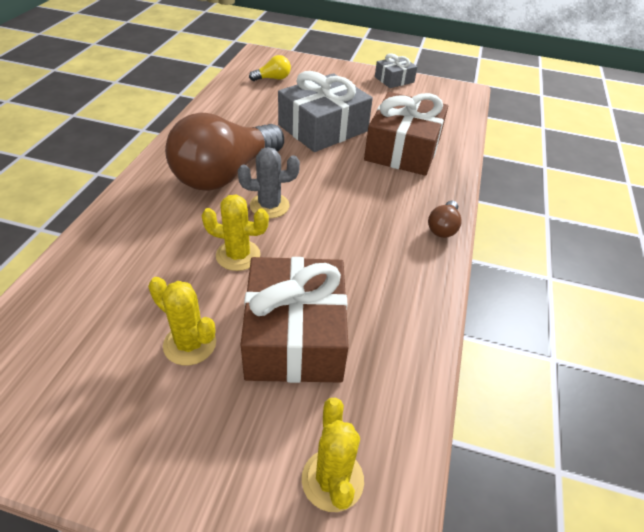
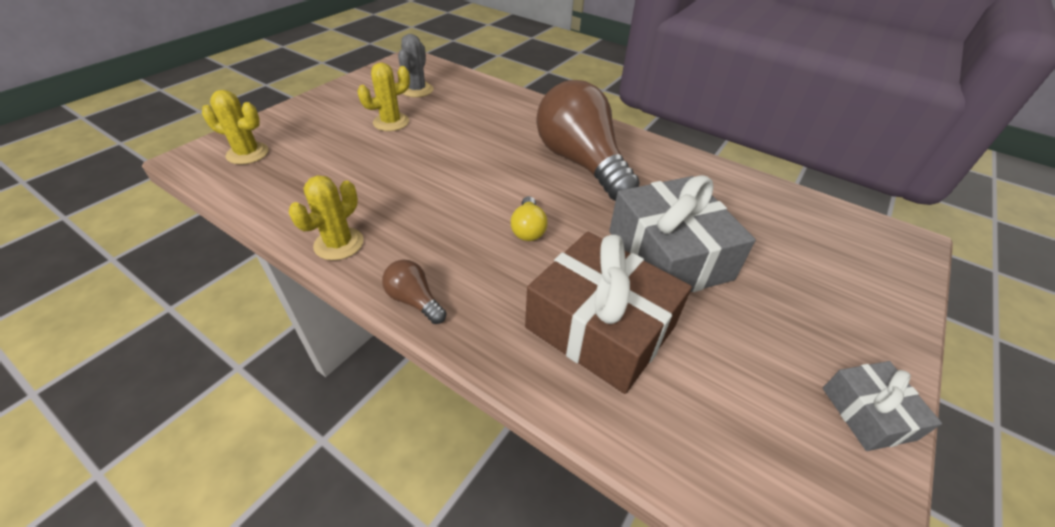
camera: 110 degrees right, 0 degrees up
yellow cactus [202,194,269,271] -> yellow cactus moved to [289,175,364,260]
grey cactus [238,147,300,218] -> grey cactus moved to [398,34,433,97]
brown gift [241,257,349,383] -> none
yellow light bulb [249,55,291,81] -> yellow light bulb moved to [511,196,548,241]

